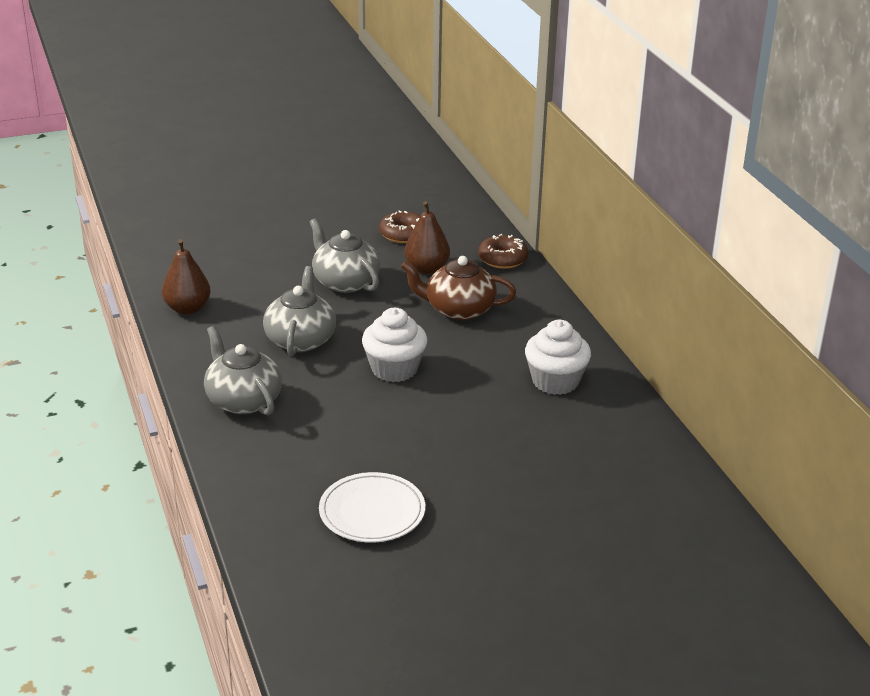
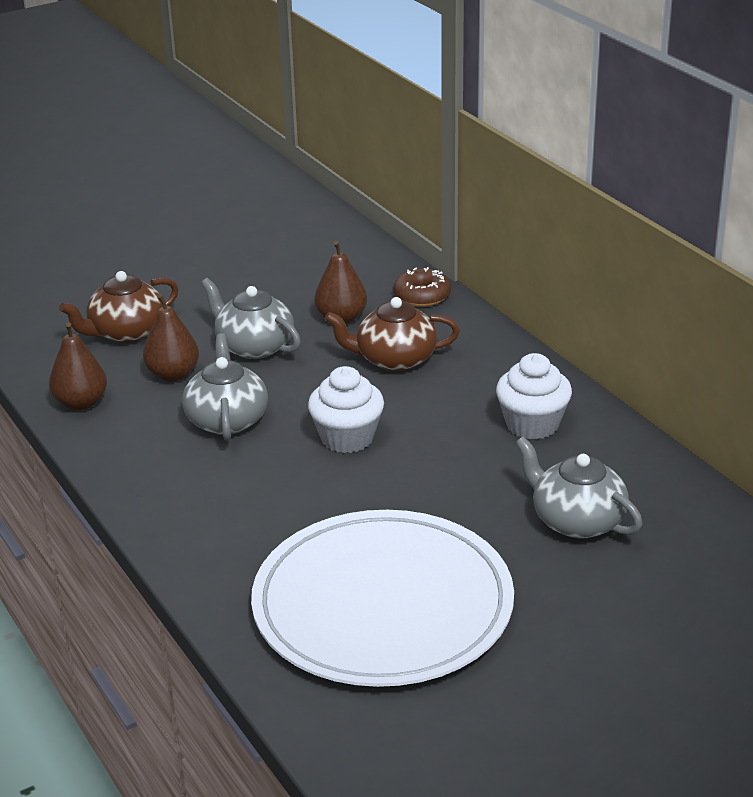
camera: 10 degrees left, 0 degrees up
grey teapot [204,326,282,415] -> grey teapot moved to [515,436,643,538]
white plate [319,472,425,543] -> white plate [251,510,514,687], size x2.09
brown donut [379,210,421,243] -> none
none -> brown teapot [59,271,179,343]
none -> brown pear [143,294,199,382]

